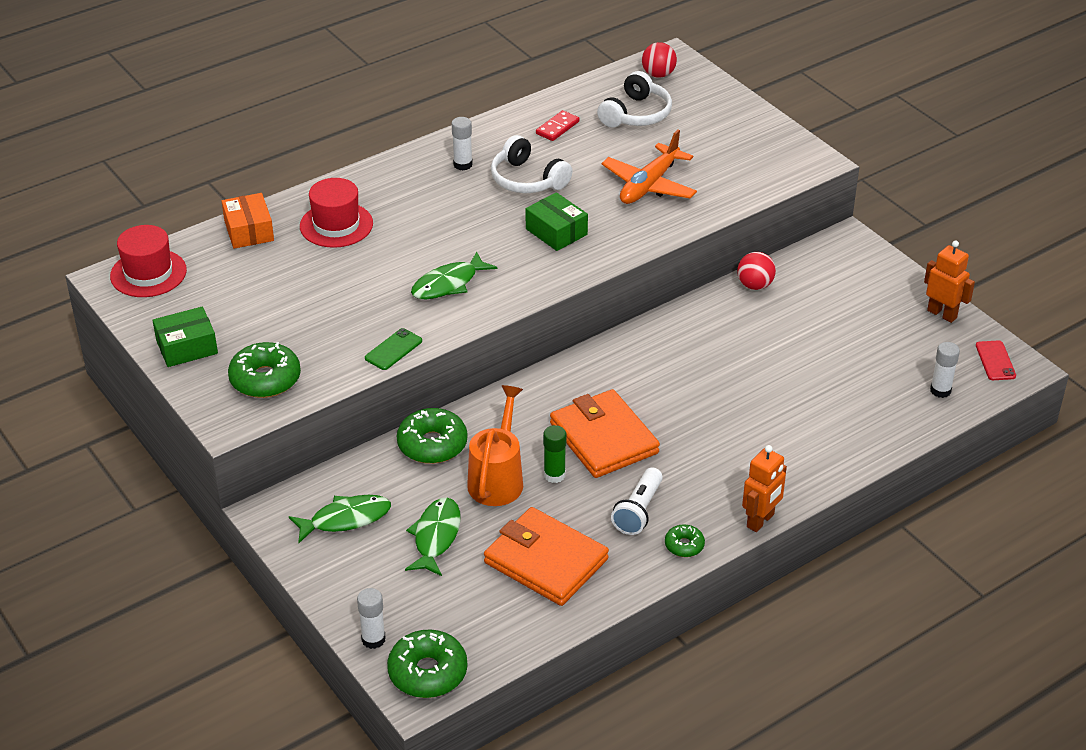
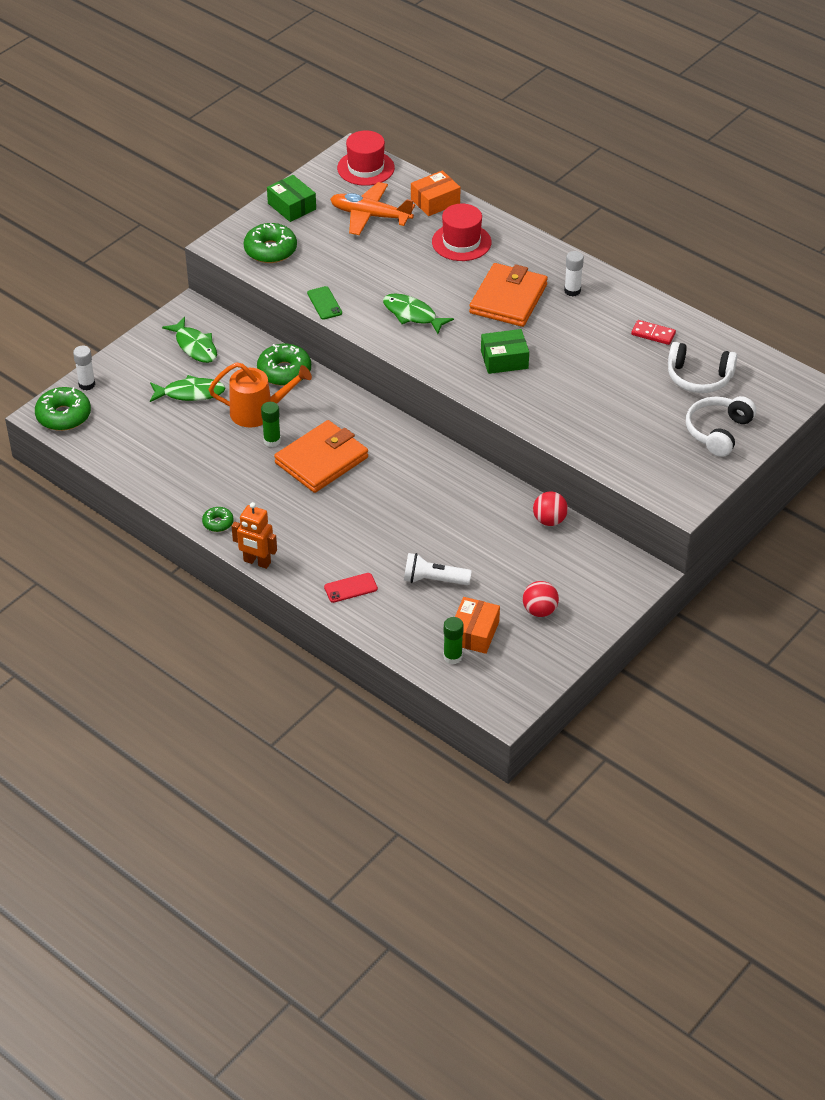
camera: 75 degrees right, 5 degrees up
green phone [365,328,422,370] -> green phone turned 45 degrees clockwise [307,286,342,320]
orange wallet [484,507,609,606] -> orange wallet moved to [469,263,548,327]
white headphones [491,135,572,193] -> white headphones moved to [686,396,756,457]
green box [526,192,588,251] -> green box turned 45 degrees clockwise [481,329,529,374]
orange plane [602,130,697,204] -> orange plane moved to [330,182,415,235]
white flashlight [611,467,663,535] -> white flashlight moved to [404,553,472,585]
red ball [642,42,677,78] -> red ball moved to [523,581,559,617]
orange robot [924,240,975,323] -> none
white glue stick [930,342,960,398] -> green glue stick [443,617,464,664]
red phone [976,340,1016,380] -> red phone moved to [324,573,378,603]
none -> orange box [455,597,500,654]

